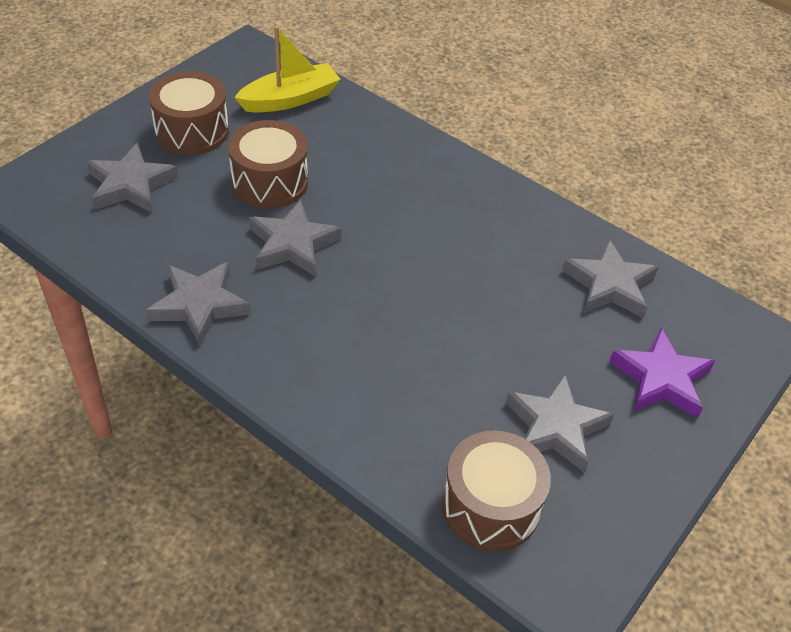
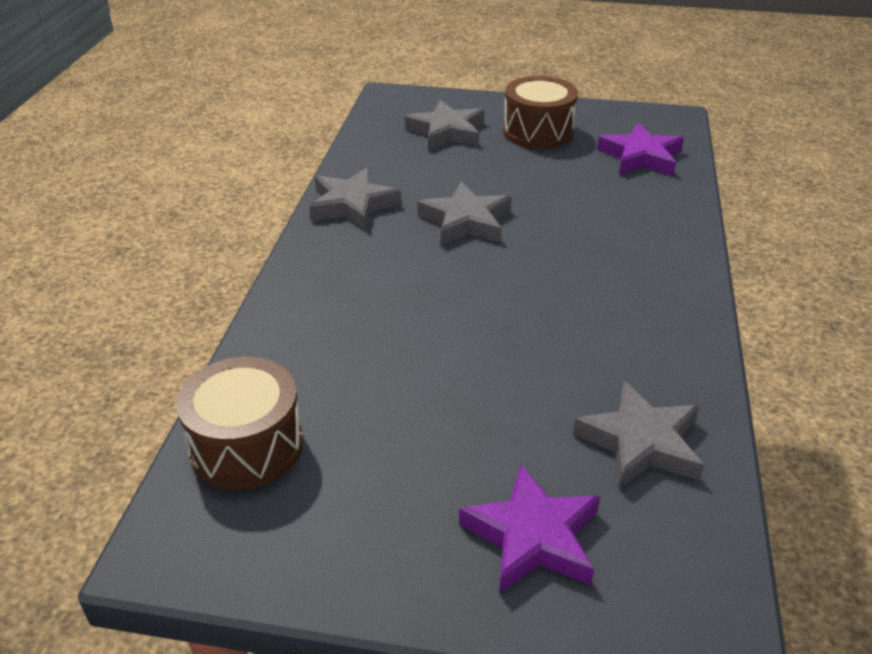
camera: 65 degrees right, 10 degrees down
brown drum [228,120,308,208] -> none
yellow boat [234,26,340,113] -> purple star [597,123,684,176]
grey star [506,374,614,473] -> none

